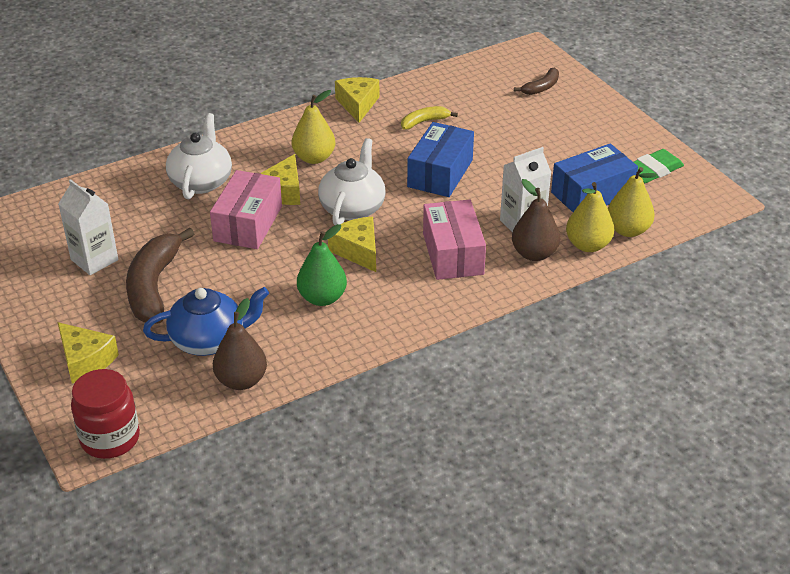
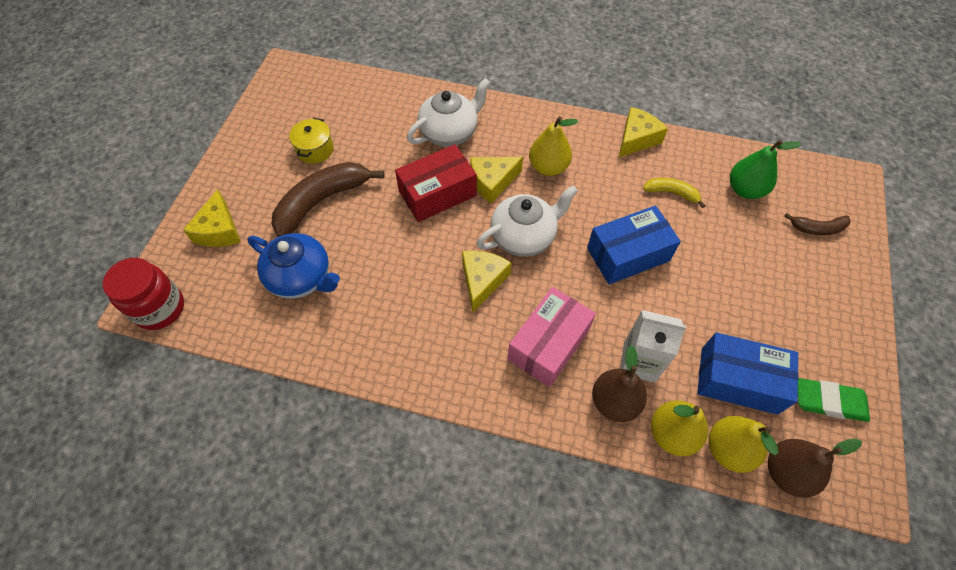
camera: 45 degrees right, 20 degrees up
white carton [58,179,118,275] -> yellow pot [289,118,334,164]
pink box [210,170,282,249] -> red box [395,144,477,222]
brown pear [213,298,267,390] -> brown pear moved to [768,439,862,498]
green pear [297,224,347,306] -> green pear moved to [730,140,801,199]

